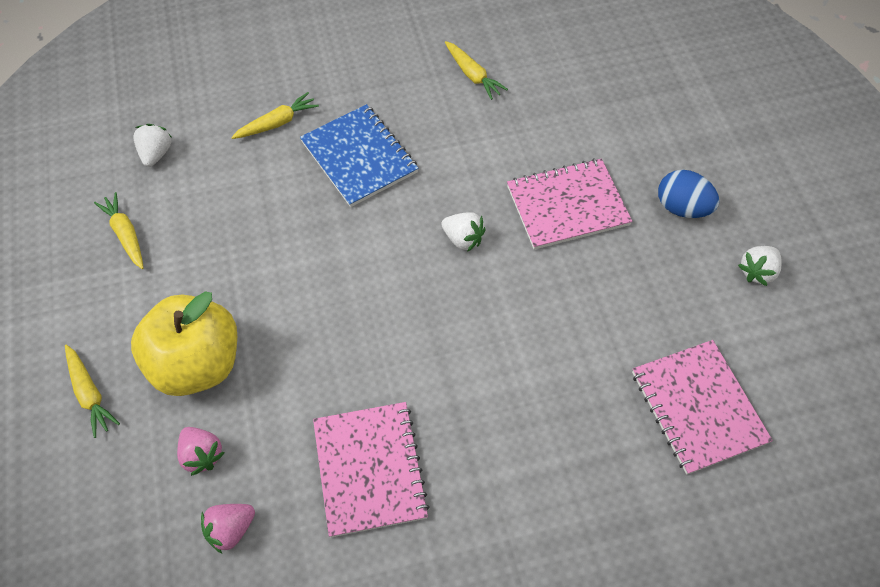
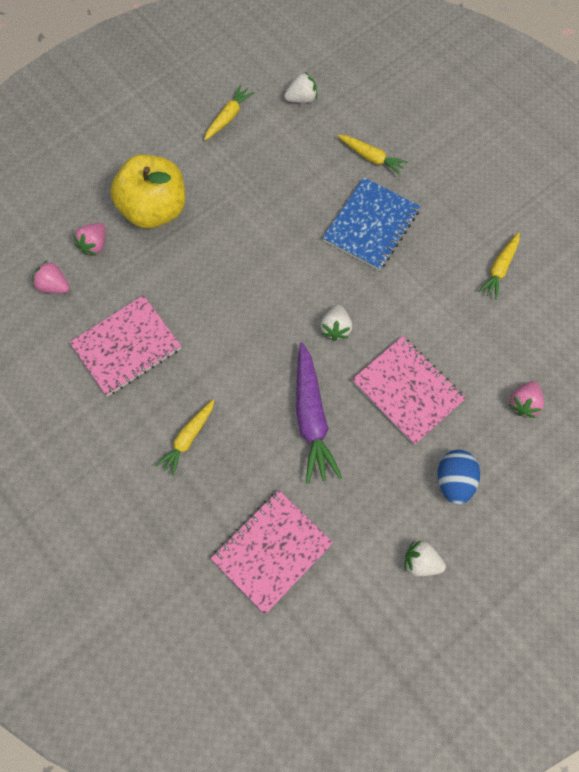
camera: 65 degrees right, 10 degrees up
yellow carrot [65,345,120,438] -> yellow carrot moved to [155,399,214,476]
none -> purple carrot [296,342,342,484]
none -> pink strawberry [509,381,544,418]

